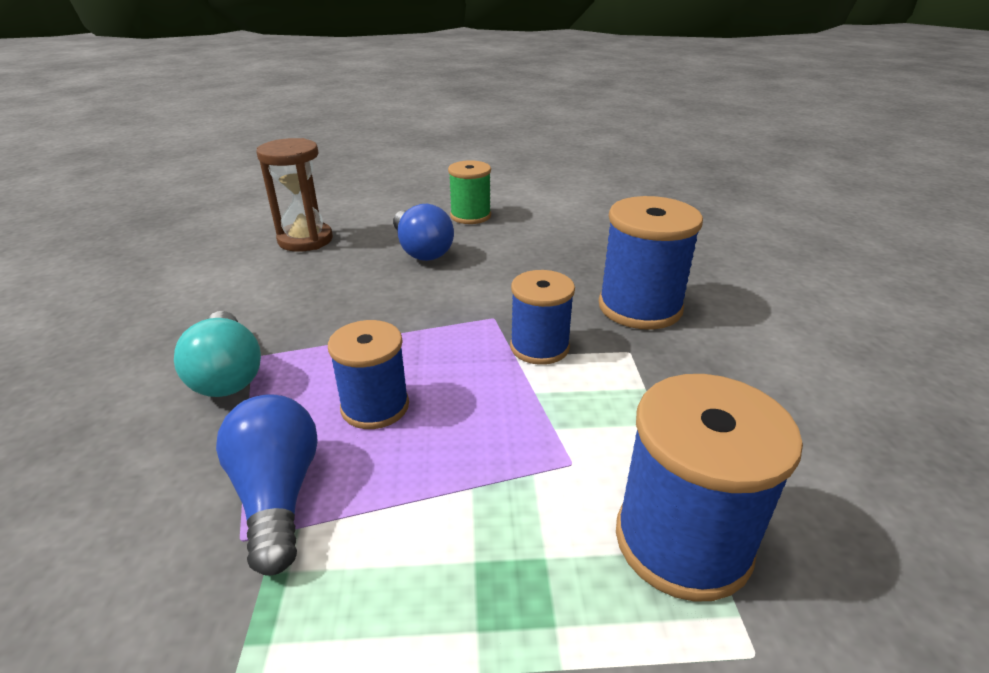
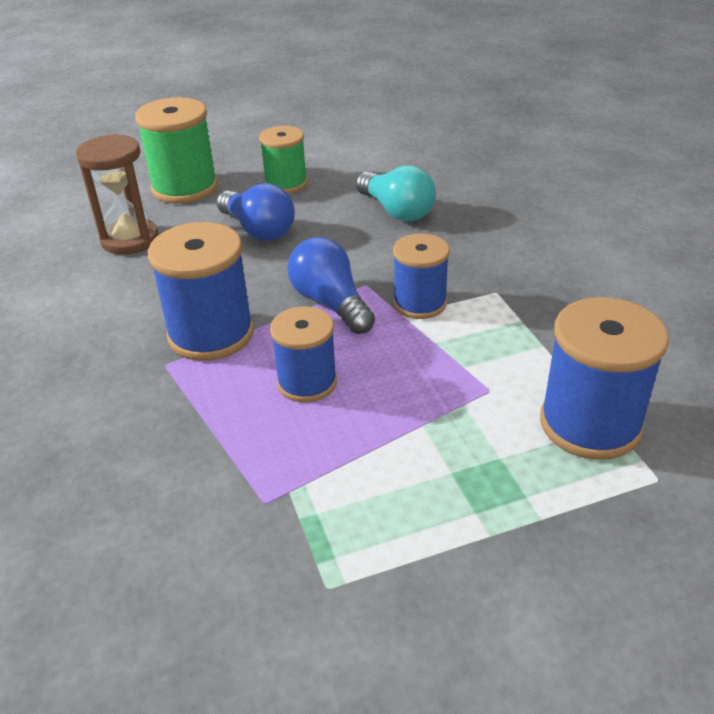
camera: 15 degrees left, 5 degrees up
turquoise light bulb [174,311,261,397] -> turquoise light bulb moved to [356,165,436,222]
blue light bulb [216,394,318,575] -> blue light bulb moved to [287,237,375,334]
blue spool [599,196,703,330] -> blue spool moved to [148,222,254,361]
none -> green spool [135,97,218,204]

